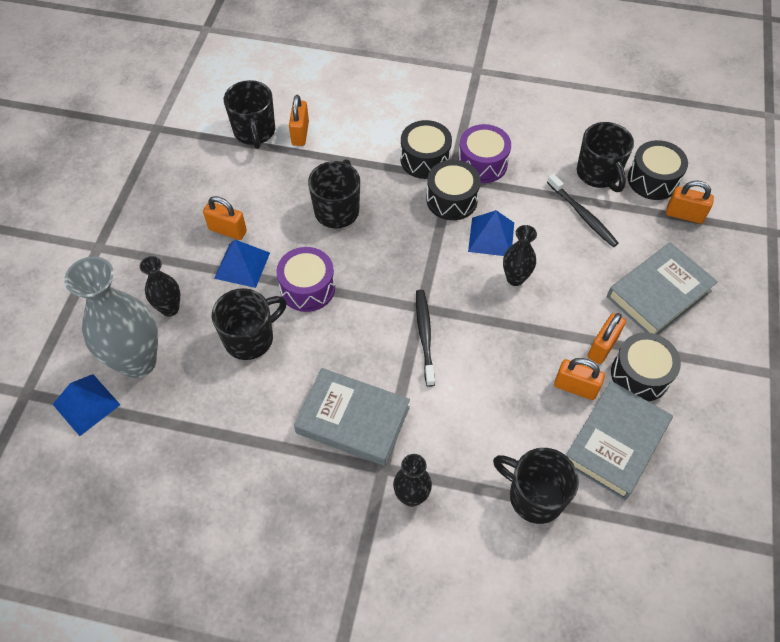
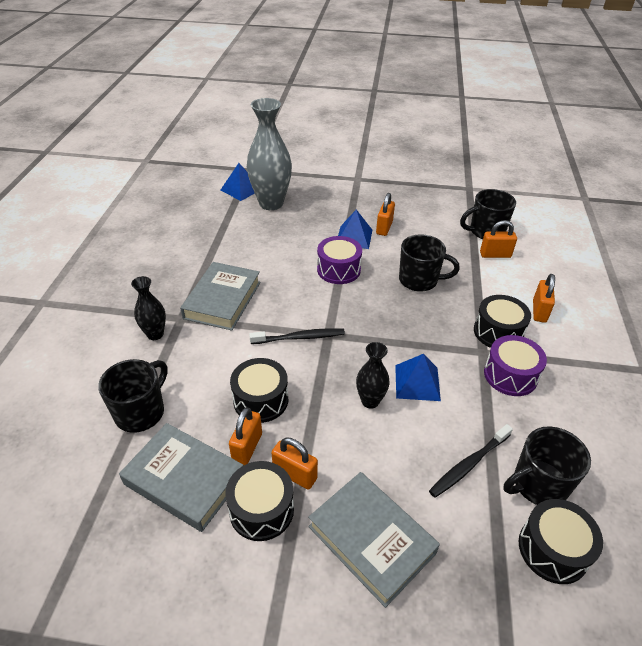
camera: 85 degrees right, 15 degrees down
black vase [140,256,180,316] -> none
black mug [212,288,287,360] -> none
black drum [426,160,481,220] -> black drum moved to [230,358,288,423]
orange padlock [666,180,714,224] -> orange padlock moved to [533,274,555,323]

